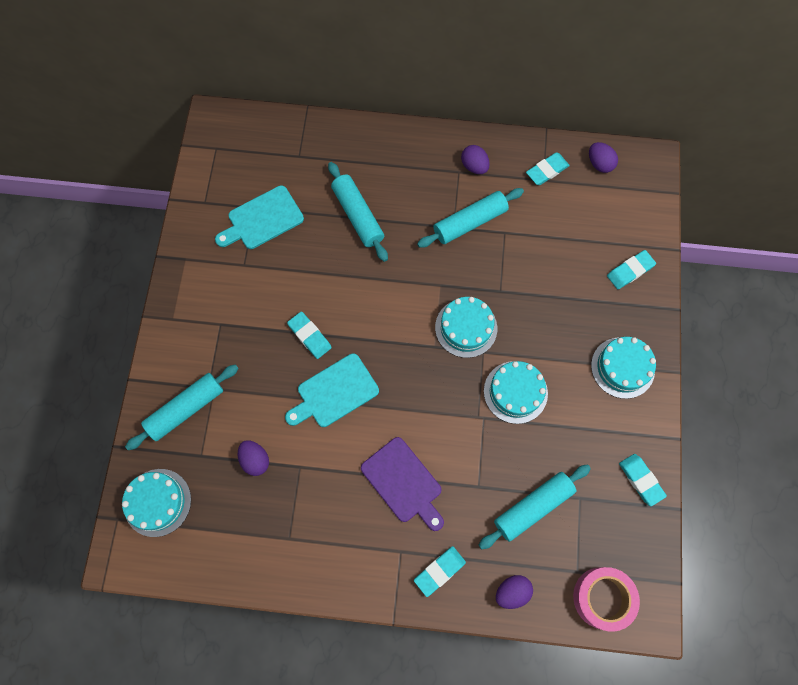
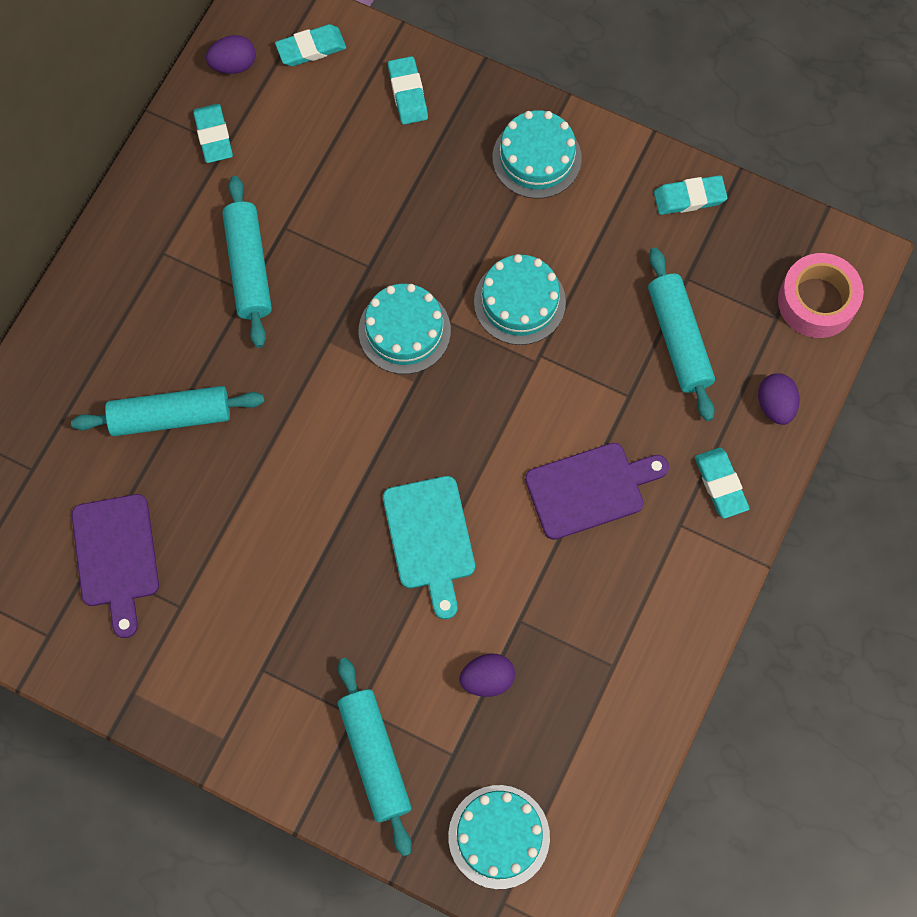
camera: 70 degrees left, 0 degrees up
turquoise cutting board [215,185,304,249] -> purple cutting board [72,494,159,638]
turquoise eraser [287,311,332,359] -> turquoise eraser moved to [275,24,346,66]
purple egg [461,145,490,174] -> none

